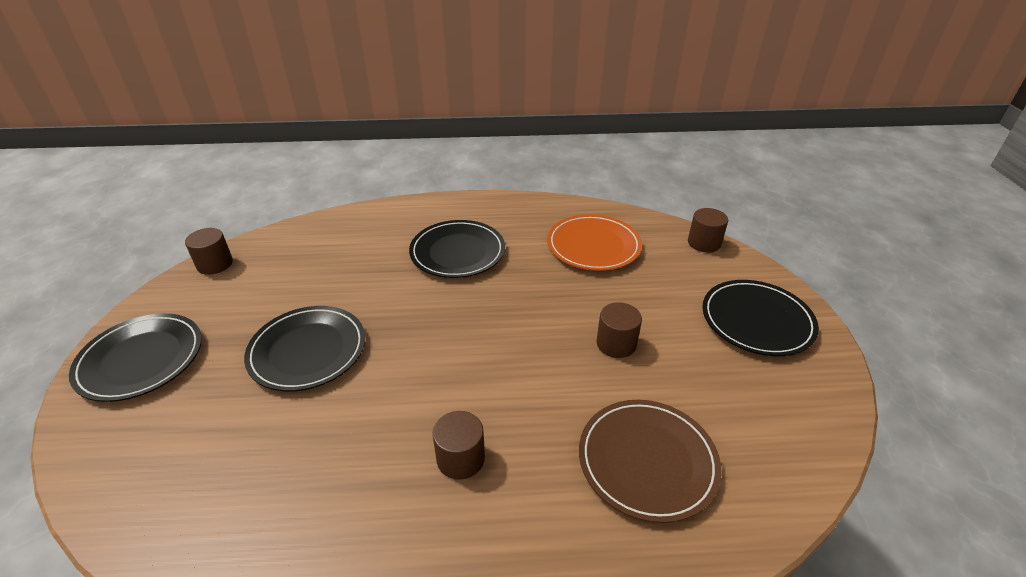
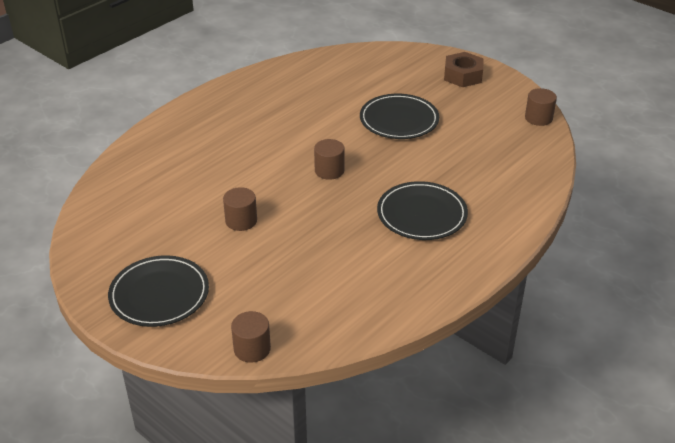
camera: 135 degrees right, 0 degrees up
black plate [69,313,202,402] -> brown nut [444,52,484,87]
brown cylinder [433,411,485,480] -> brown cylinder moved to [314,139,345,180]
orange plate [547,214,642,271] -> none
brown plate [579,400,721,523] -> none

